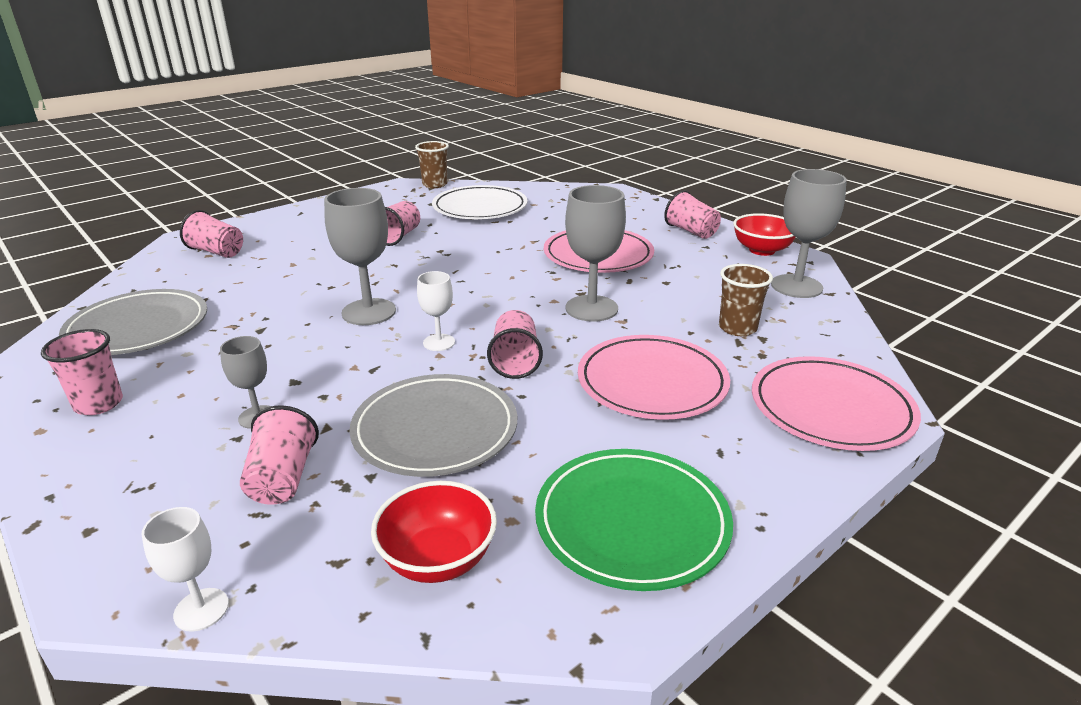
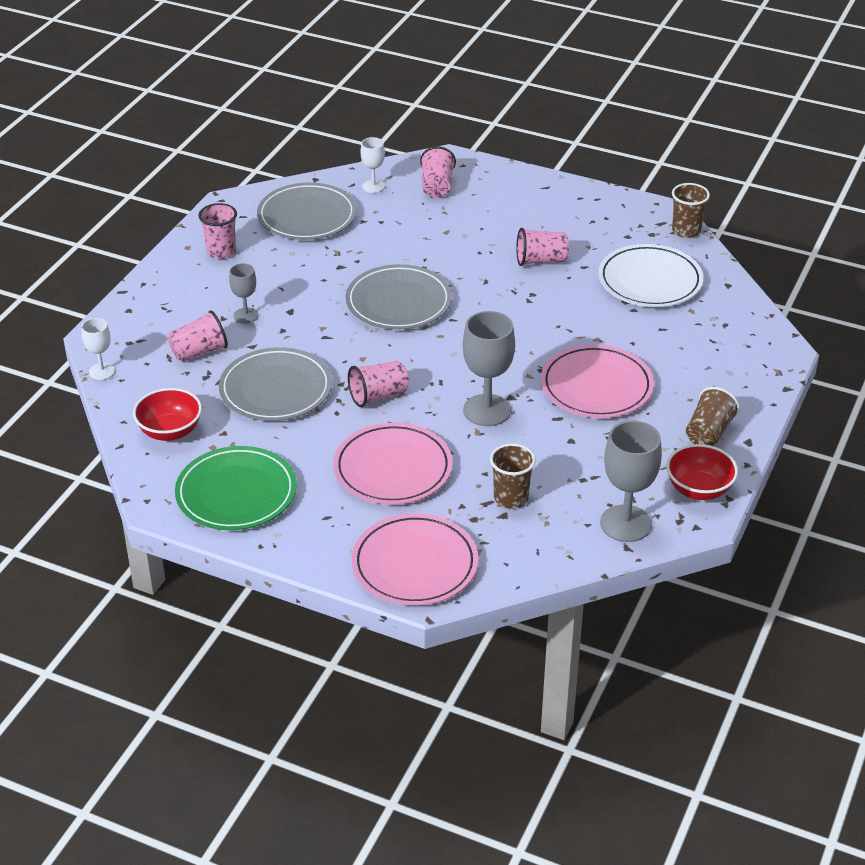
camera: 65 degrees right, 10 degrees up
grey goblet [324,188,396,325] -> grey plate [346,264,452,330]
white goblet [417,271,455,351] -> white goblet moved to [360,137,385,193]
pink cup [664,190,721,239] -> brown cup [686,387,740,446]

